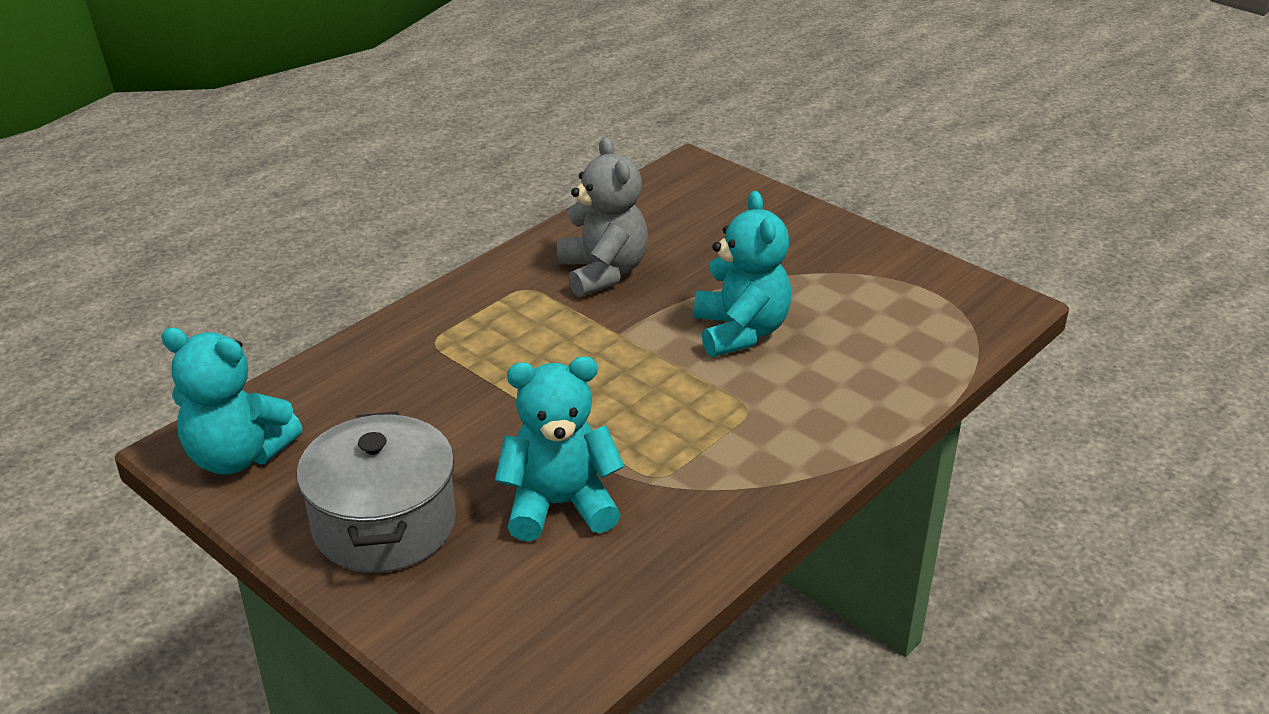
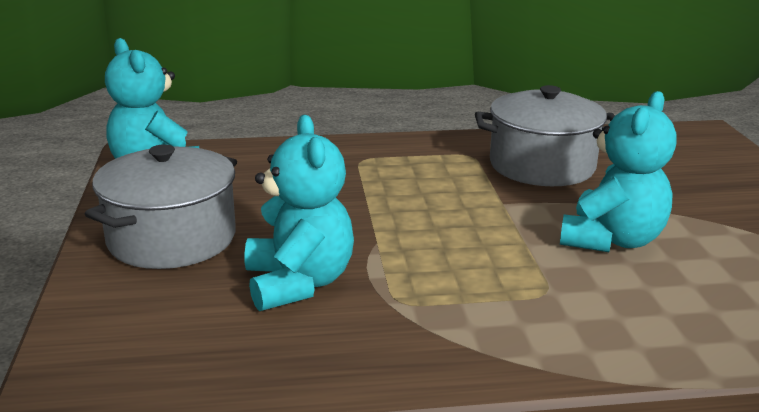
camera: 40 degrees right, 10 degrees down
turquoise teddy bear [495,356,625,541] -> turquoise teddy bear turned 45 degrees clockwise [245,115,354,311]
grey teddy bear [557,137,648,297] -> grey pot [475,85,615,186]

